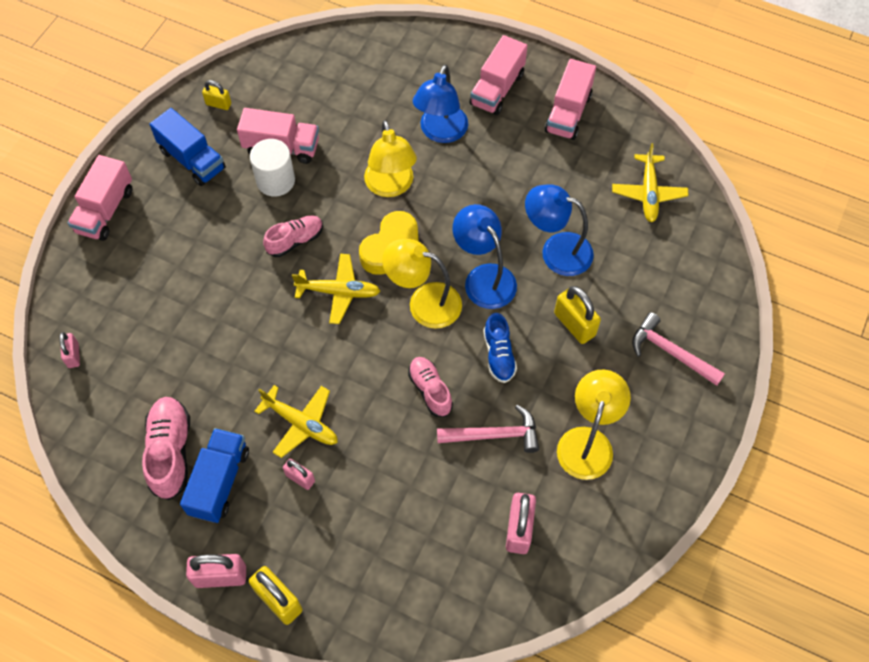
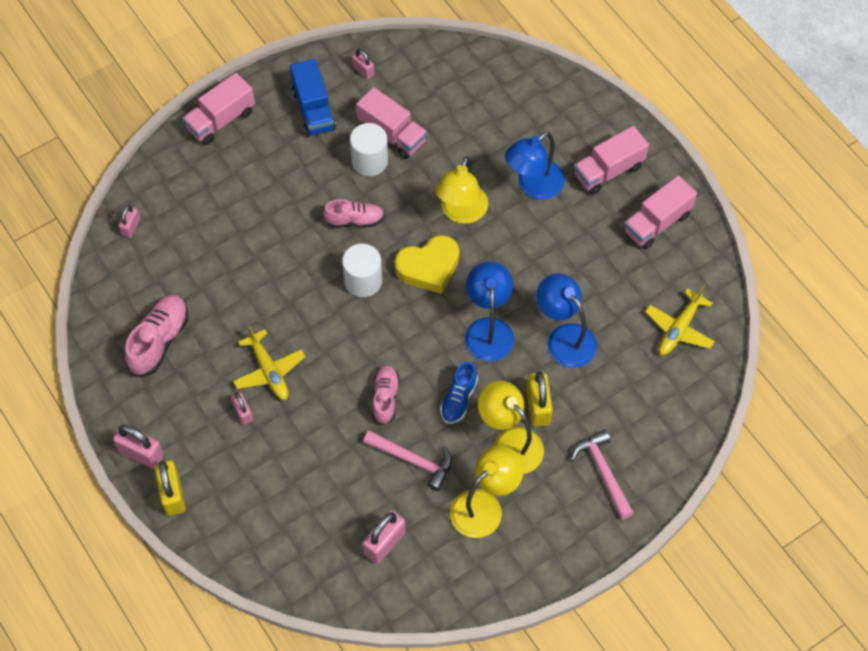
camera: 30 degrees right, 0 degrees up
blue truck [180,428,249,523] -> none
yellow padlock [202,80,231,110] -> pink padlock [352,48,375,80]
yellow plane [292,254,380,324] -> white cylinder [342,244,382,297]
yellow lamp [382,239,462,329] -> yellow lamp moved to [478,381,544,474]

